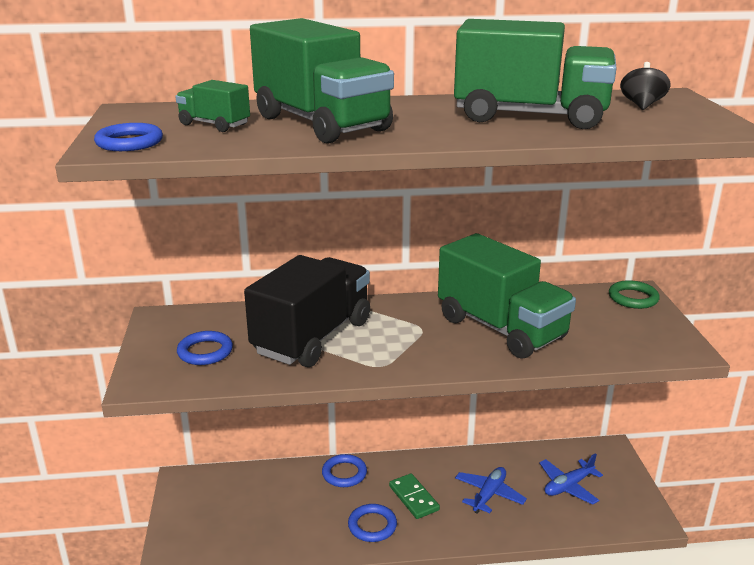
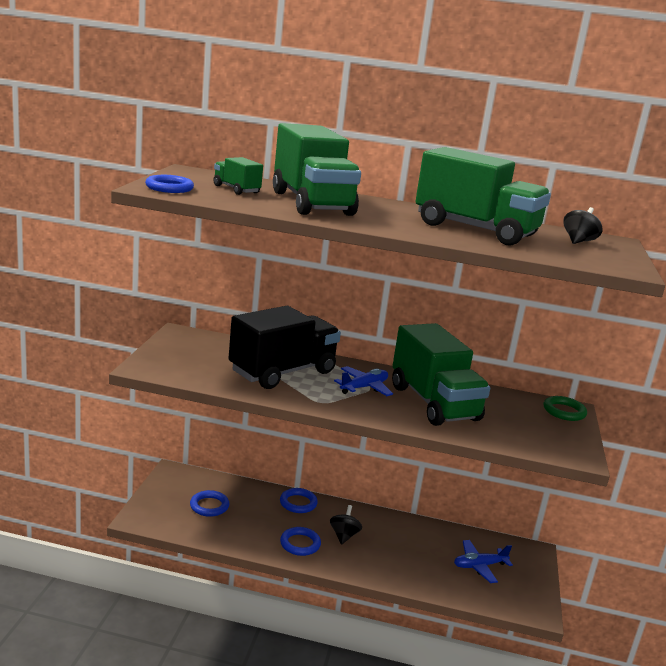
camera: 15 degrees right, 5 degrees down
blue ring [177,331,233,365] -> blue ring moved to [190,490,229,517]
green domino [389,473,440,519] -> black spinning top [330,505,362,545]
blue plane [455,467,527,514] -> blue plane moved to [334,366,393,396]

